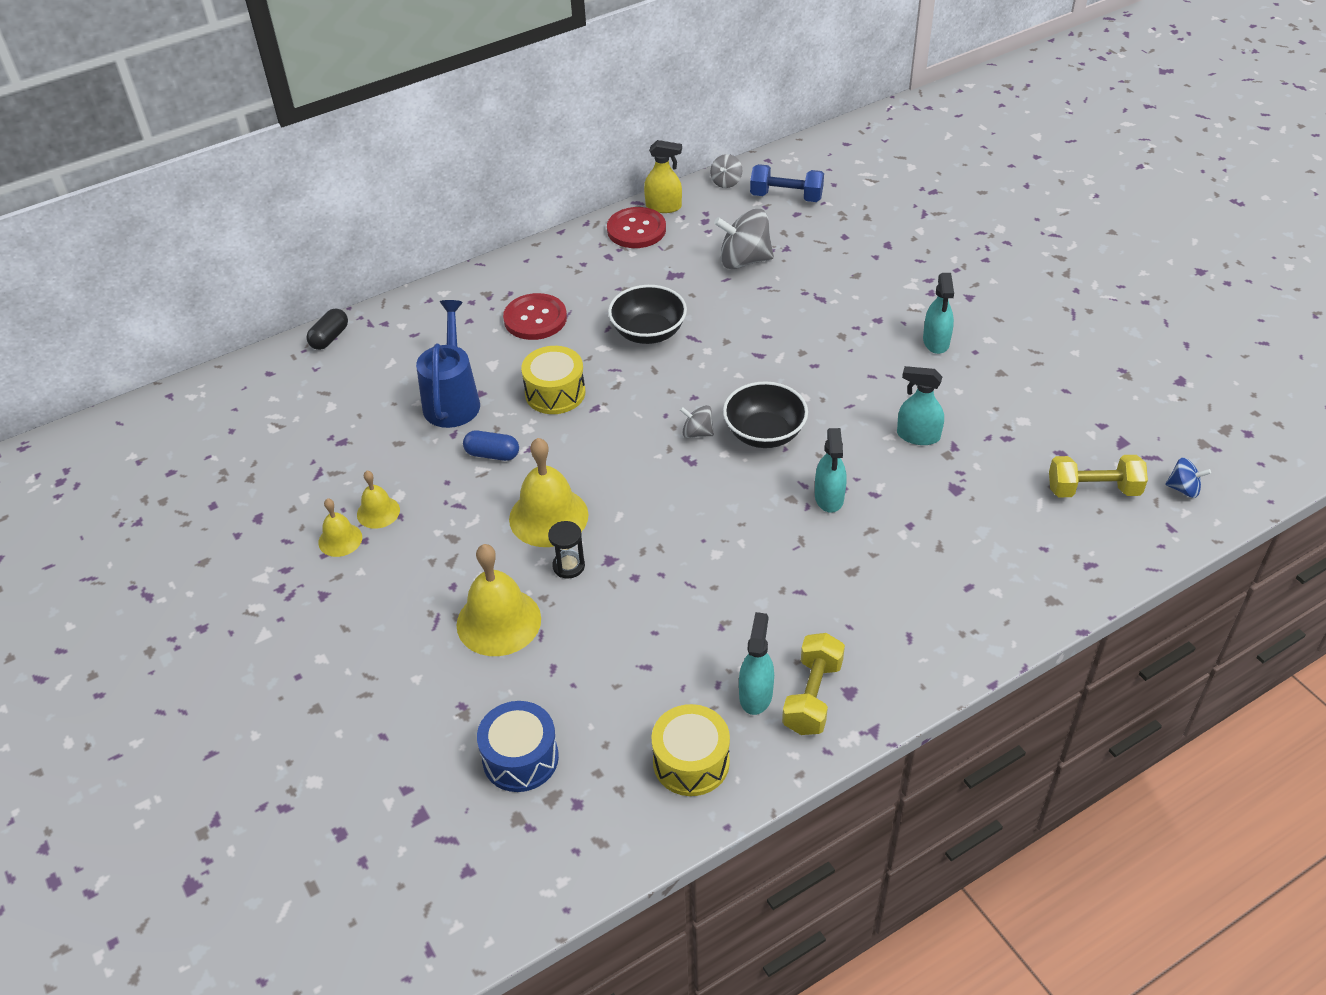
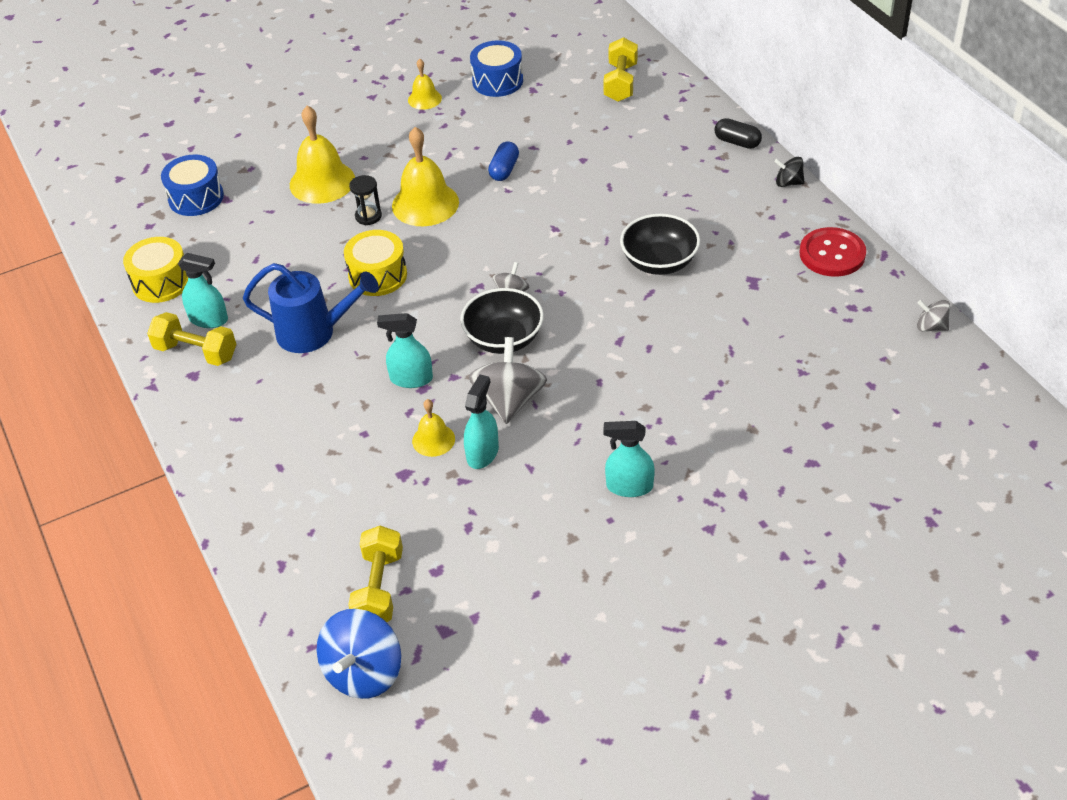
camera: 95 degrees right, 0 degrees up
black capsule [306,308,348,350] -> black capsule moved to [715,118,762,149]
yellow bell [357,471,400,529] -> yellow bell moved to [412,399,455,457]
blue watering can [416,300,480,428] -> blue watering can moved to [243,263,378,353]
red button [503,293,567,340] -> none
yellow drum [521,346,585,414] -> yellow drum moved to [344,230,407,296]
yellow spray bottle [644,140,682,213] -> none
grey spinning top [714,209,774,269] -> grey spinning top moved to [469,337,547,424]
blue dumbbell [750,164,824,202] -> none
blue spinning top [1165,458,1211,498] -> blue spinning top [317,609,401,699], size x1.90
none -> blue drum [470,40,523,97]
none -> yellow dumbbell [603,37,638,102]
none -> black spinning top [774,157,805,187]

